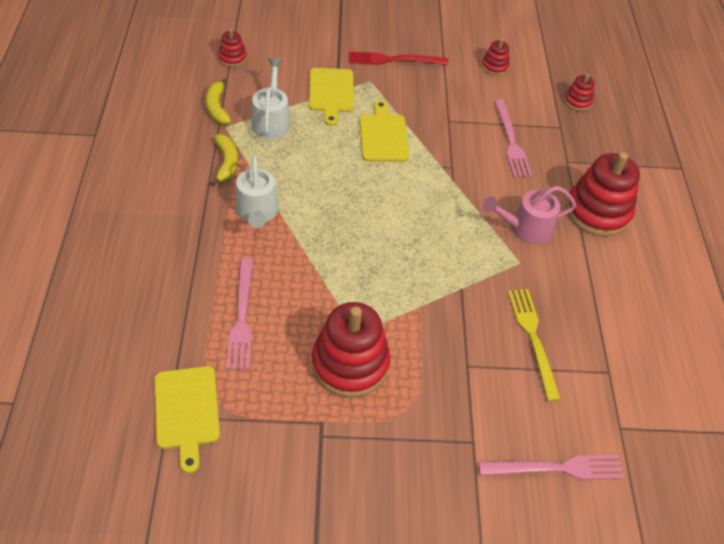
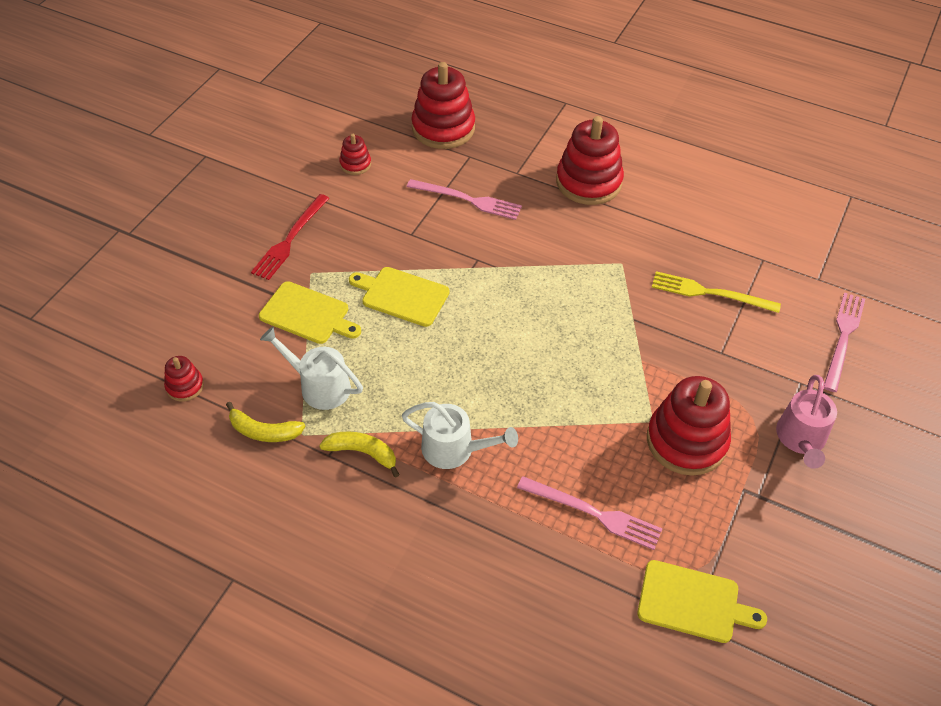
camera: 60 degrees left, 0 degrees up
pink watering can [483,186,576,244] -> pink watering can moved to [776,375,837,469]
red stacking toy [564,74,595,111] -> red stacking toy [412,62,475,149], size x2.08

